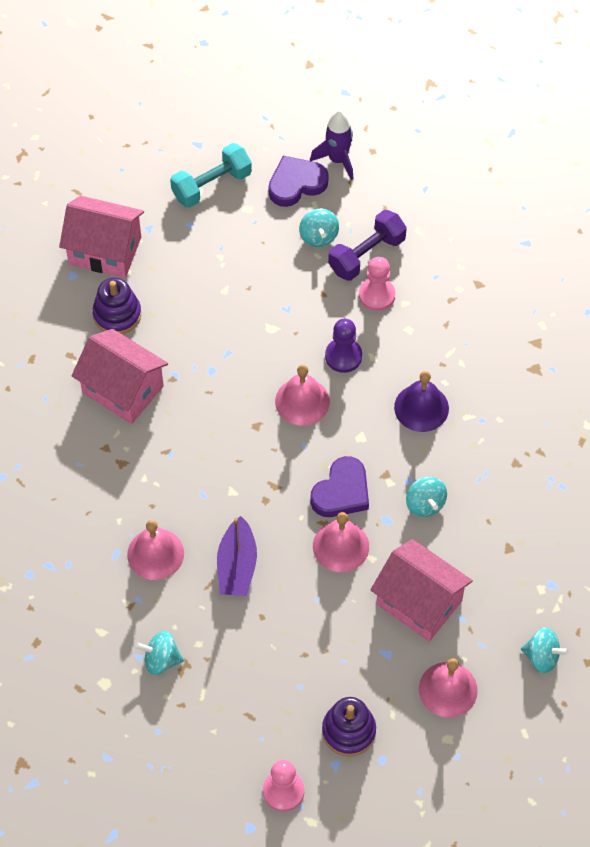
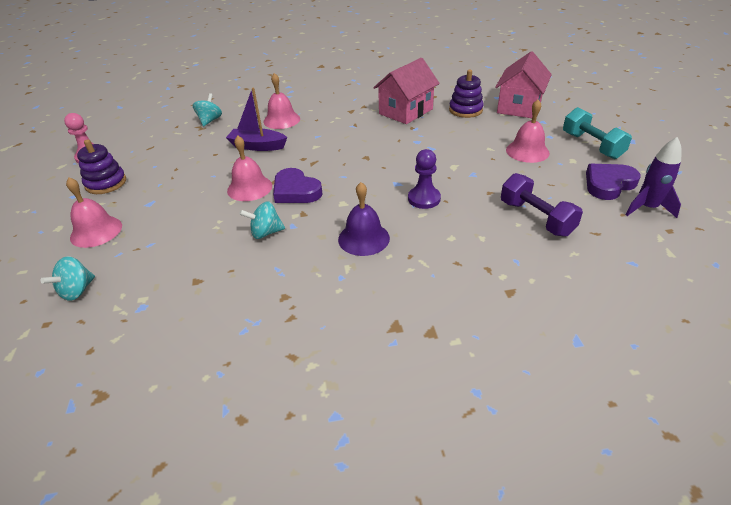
camera: 100 degrees right, 20 degrees down
purple heart [269,156,329,207] -> purple heart turned 105 degrees counterclockwise [586,164,640,200]
pink bell [275,364,330,426] -> pink bell moved to [506,100,550,163]
turquoise spinning top [299,209,339,247] -> none
pink pawn [359,257,395,311] -> none
pink house [370,539,473,641] -> none

